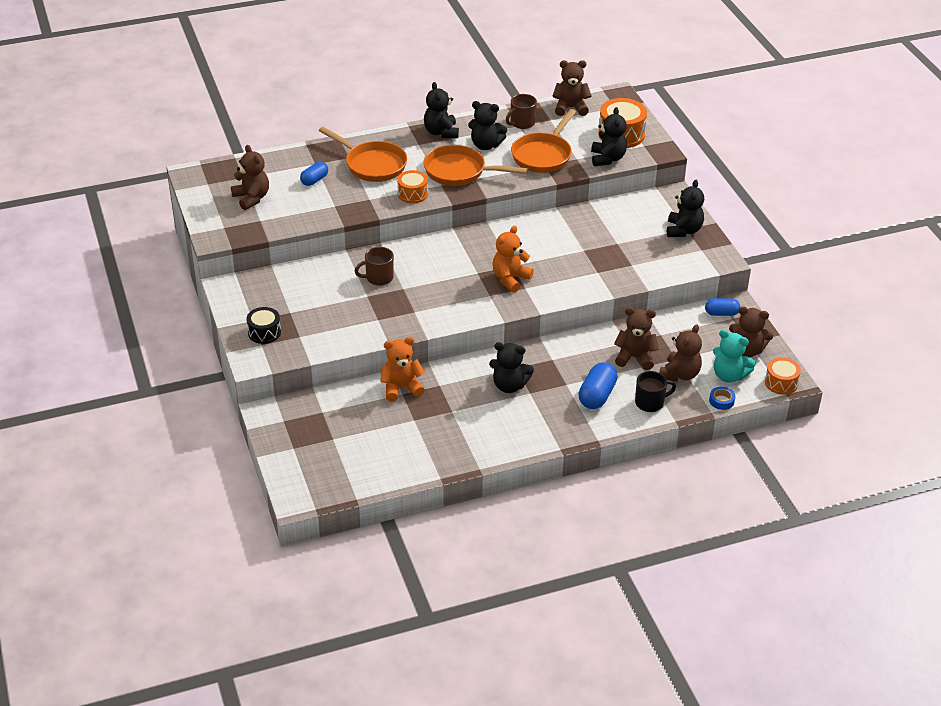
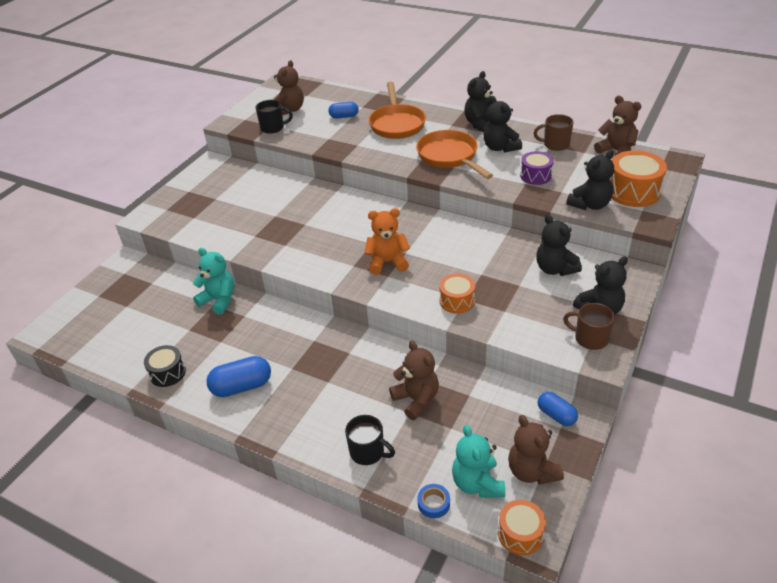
camera: 50 degrees right, 0 degrees up
black drum [246,307,281,344] -> black drum moved to [144,345,186,387]
brown mug [355,247,394,285] -> brown mug moved to [563,303,615,350]
orange teddy bear [380,337,425,402] -> turquoise teddy bear [193,248,235,315]
orange drum [397,170,428,203] -> orange drum moved to [439,273,475,313]
black teddy bear [489,342,534,393] -> black teddy bear moved to [536,214,582,276]
orange pan [511,109,576,173] -> purple drum [520,151,554,185]
blue capsule [578,362,618,409] -> blue capsule moved to [206,356,271,397]
brown teddy bear [659,324,702,382] -> none
none -> black mug [256,100,293,134]

